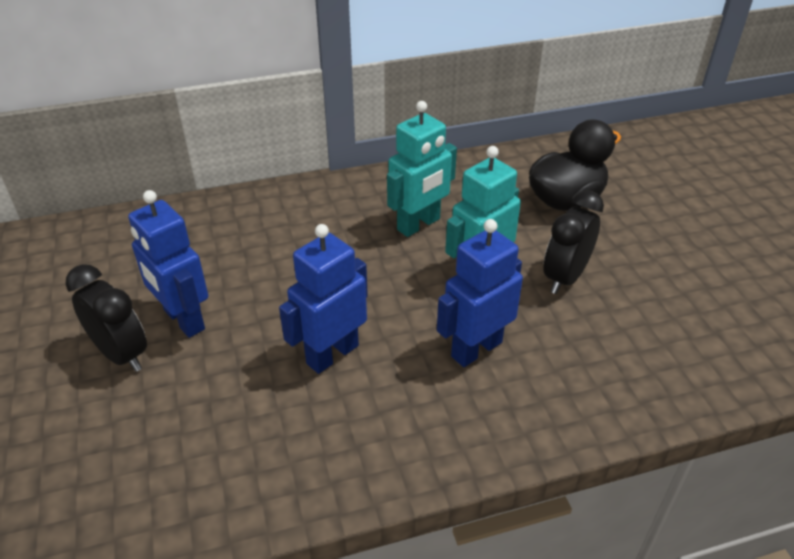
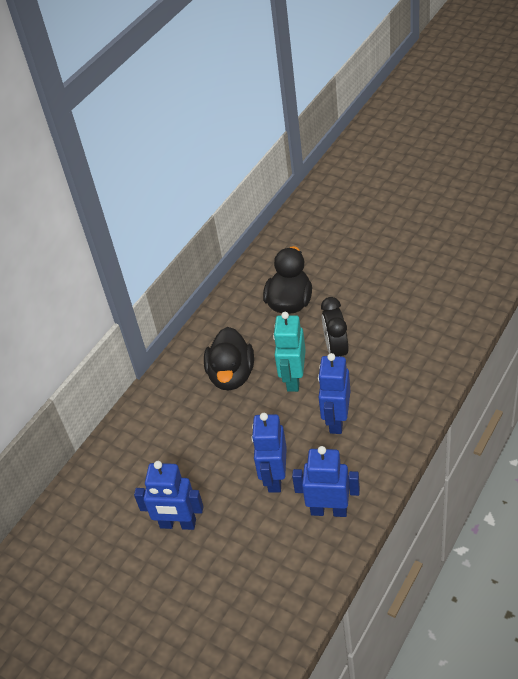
camera: 35 degrees left, 5 degrees up
black clock [65,264,147,372] -> none
turquoise robot [387,101,457,237] -> black duck [204,327,254,390]
none -> blue robot [292,446,360,517]

